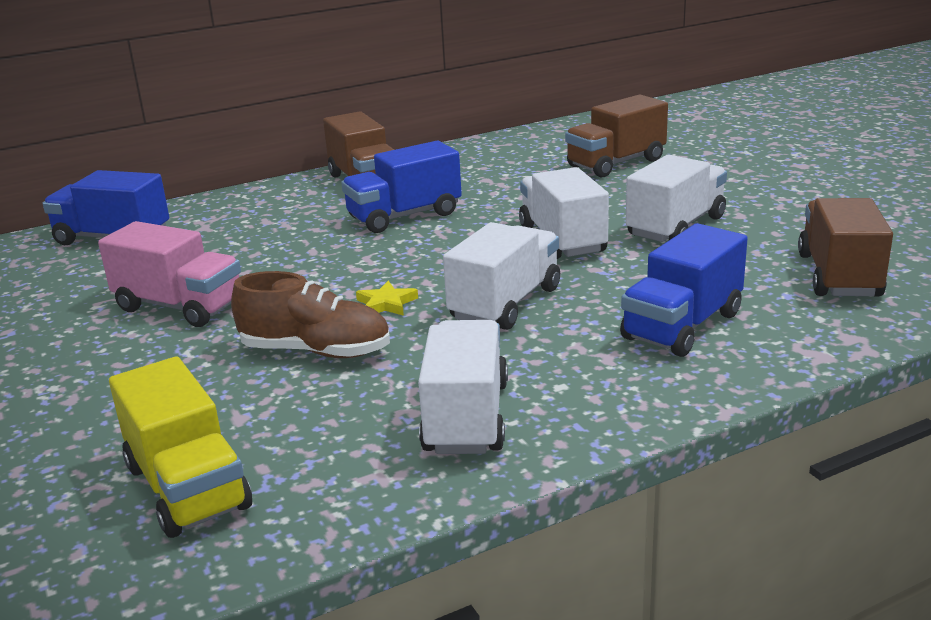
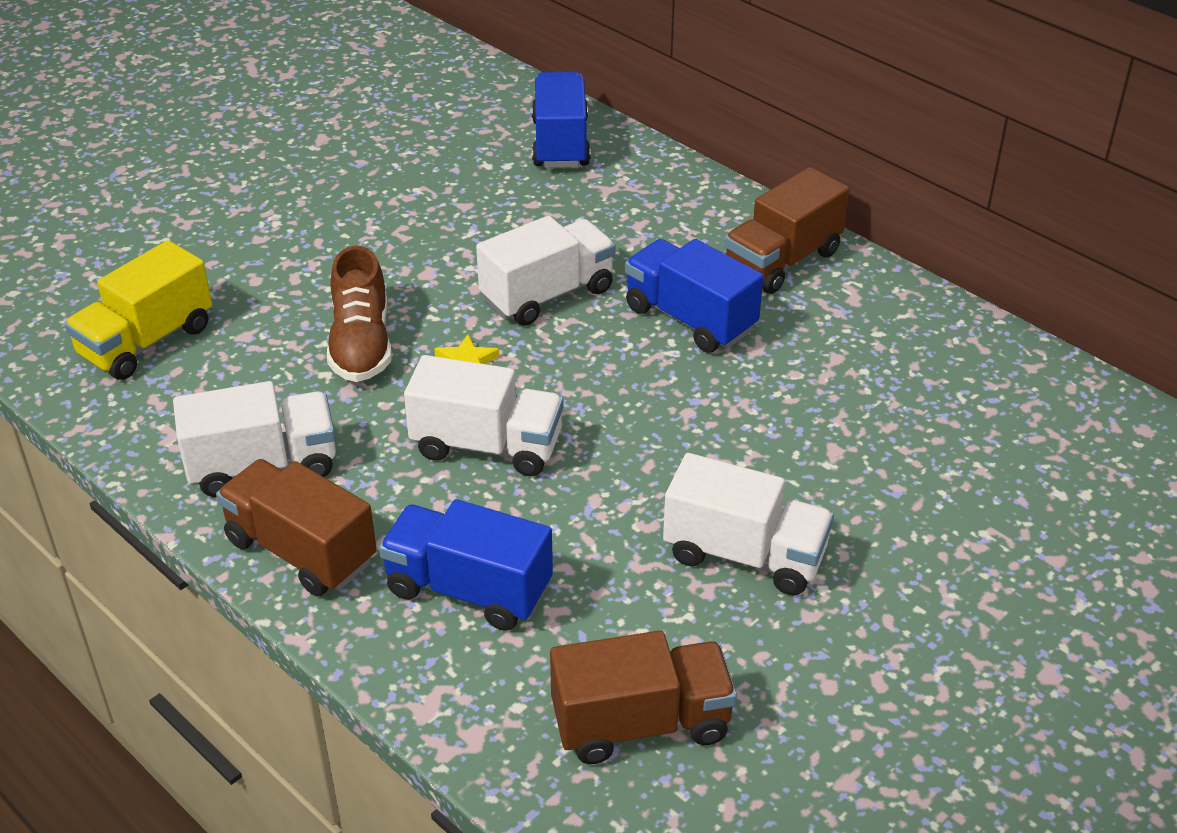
camera: 70 degrees right, 15 degrees up
pink truck [98,221,241,327] -> none
white truck [519,167,609,259] -> white truck moved to [476,216,616,326]
brown truck [565,95,668,177] -> brown truck moved to [216,459,376,596]

